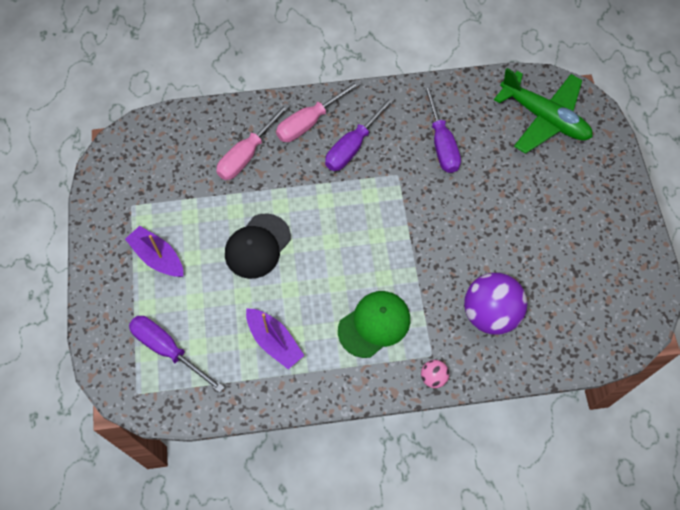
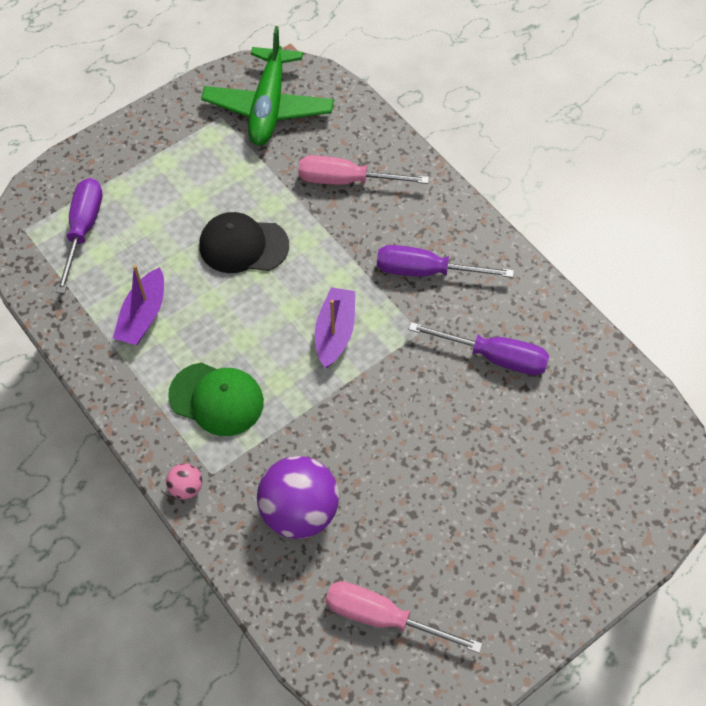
camera: 60 degrees right, 5 degrees down
purple boat [125,226,183,277] -> purple boat moved to [315,287,355,368]
pink screwdriver [276,80,361,142] -> pink screwdriver moved to [326,581,482,653]
purple screwdriver [423,83,461,173] -> purple screwdriver turned 120 degrees counterclockwise [409,322,549,375]
green plane [494,68,592,154] -> green plane moved to [201,26,334,145]

